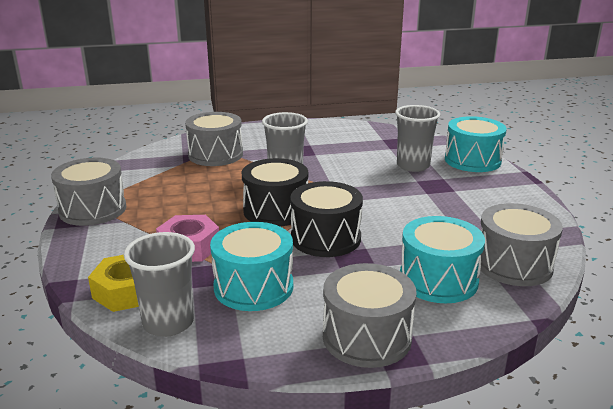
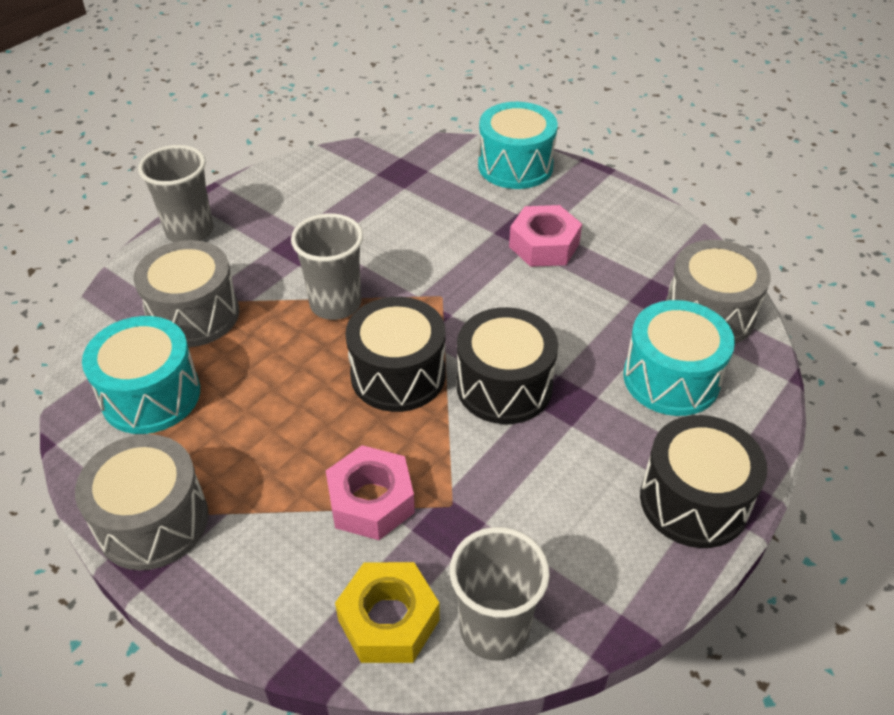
camera: 40 degrees left, 20 degrees up
turquoise drum [210,222,293,311] -> turquoise drum moved to [82,316,200,434]
grey drum [323,263,417,368] -> black drum [640,415,767,548]
grey cup [395,105,440,172] -> grey cup moved to [138,145,214,242]
none -> pink nut [509,205,582,267]

